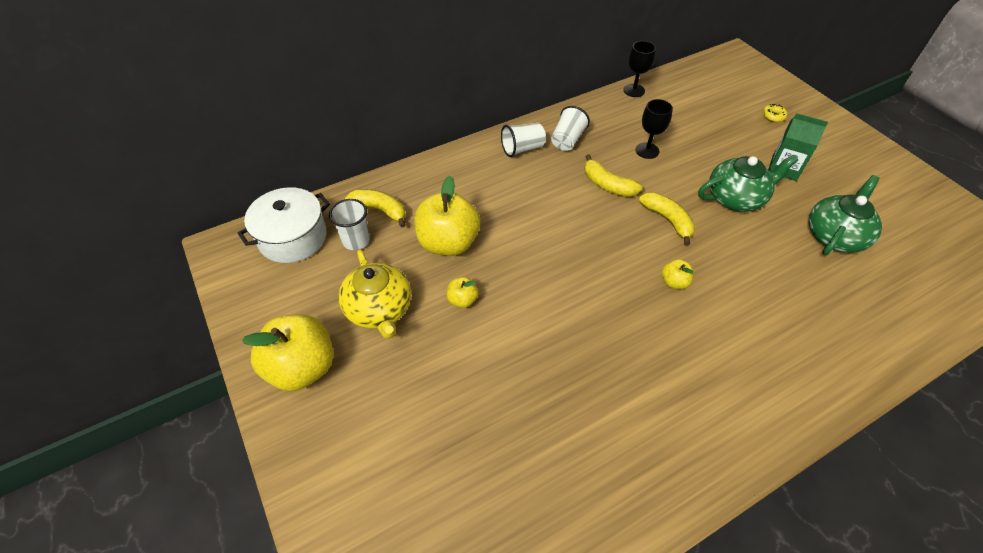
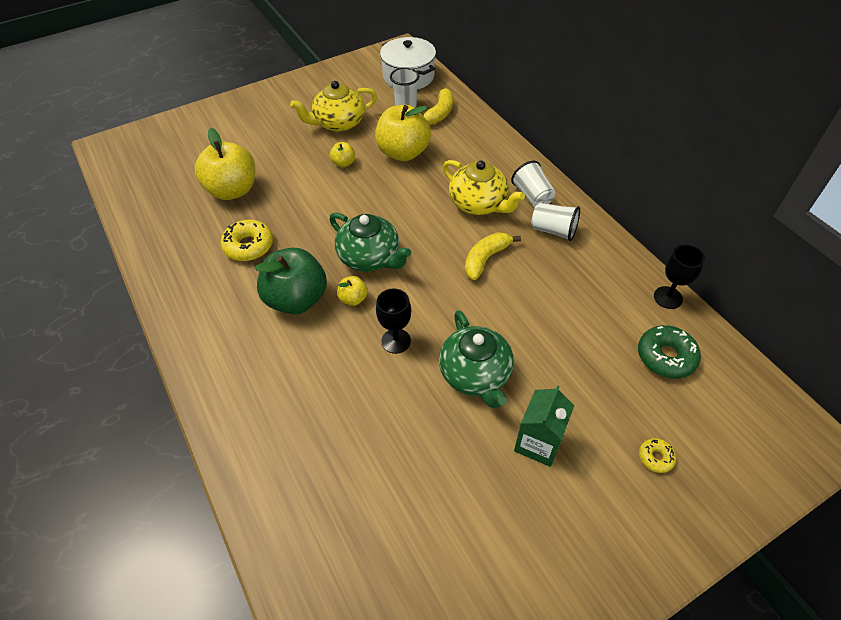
camera: 90 degrees right, 0 degrees up
yellow apple [242,314,333,391] -> yellow apple moved to [194,128,255,200]
black goblet [635,99,673,159] -> black goblet moved to [376,288,411,354]
yellow banana [639,192,695,246] -> none
green teapot [808,175,882,255] -> green teapot moved to [329,213,411,272]
none -> yellow donut [220,220,273,261]
none -> green apple [255,247,327,314]
none -> yellow teapot [443,160,525,215]
none -> green donut [638,325,701,379]

